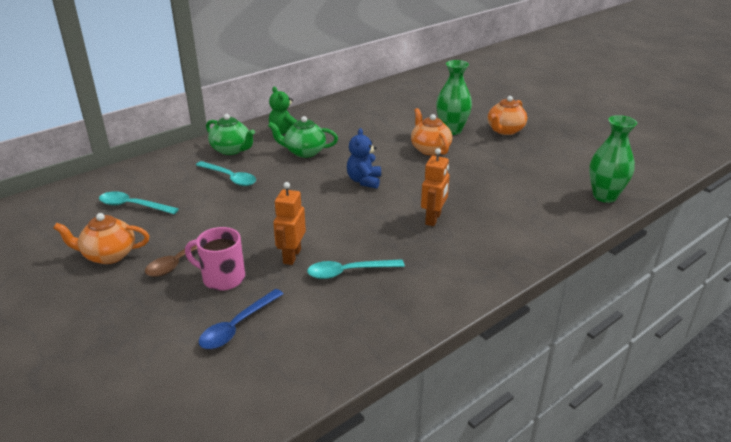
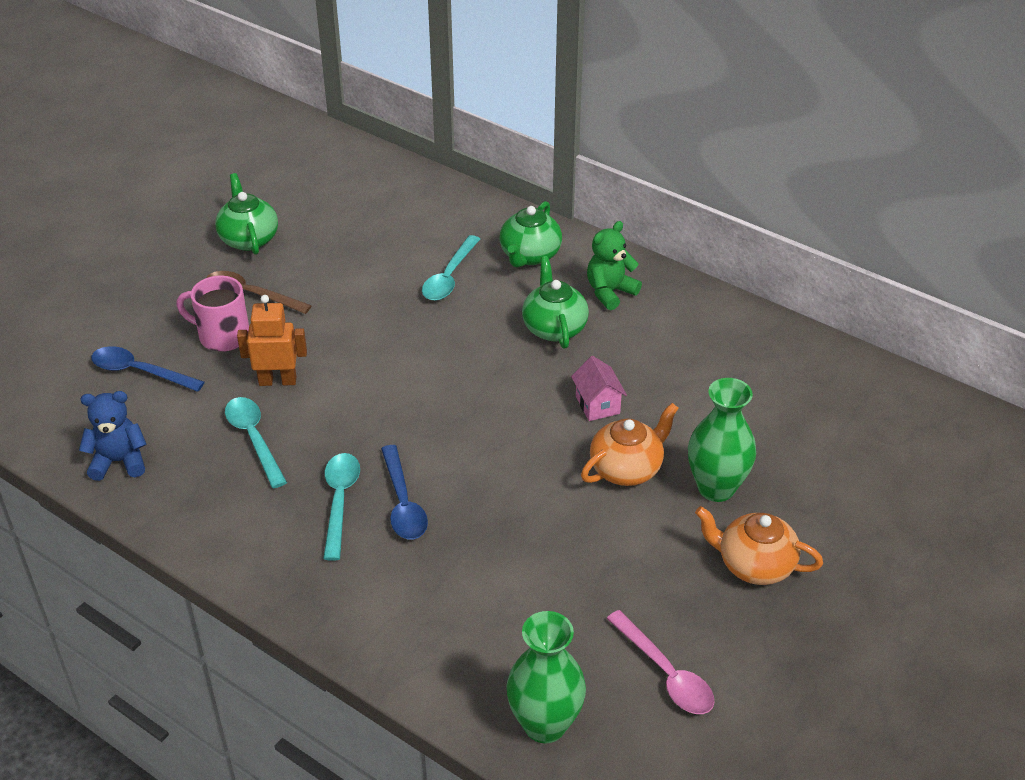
camera: 75 degrees right, 10 degrees up
orange teapot [54,213,149,264] -> green teapot [215,173,278,255]
turquoise spoon [99,191,179,214] -> turquoise spoon moved to [323,453,360,561]
pink mug [185,227,245,291] -> pink mug turned 75 degrees counterclockwise [176,276,249,352]
blue teddy bear [347,128,381,189] -> blue teddy bear moved to [79,391,147,481]
orange robot [421,148,450,226] -> blue spoon [381,445,428,540]
none -> pink house [571,356,627,421]
none -> pink spoon [606,610,714,714]

